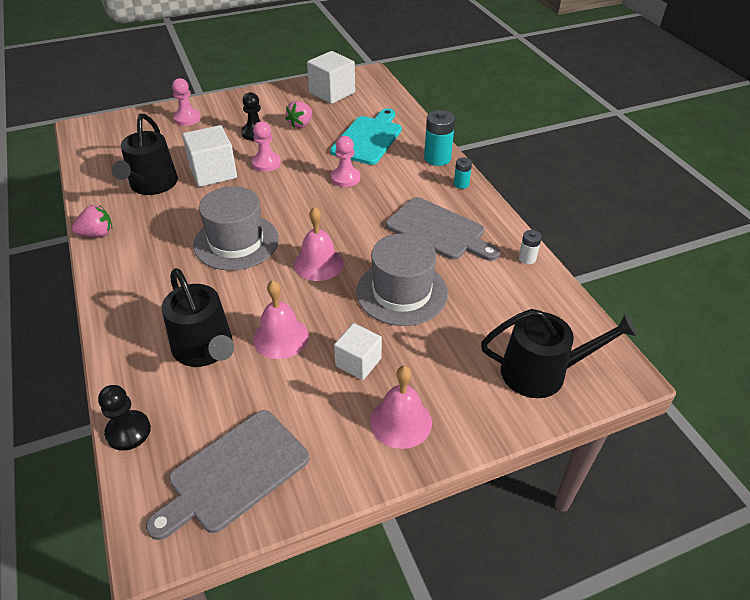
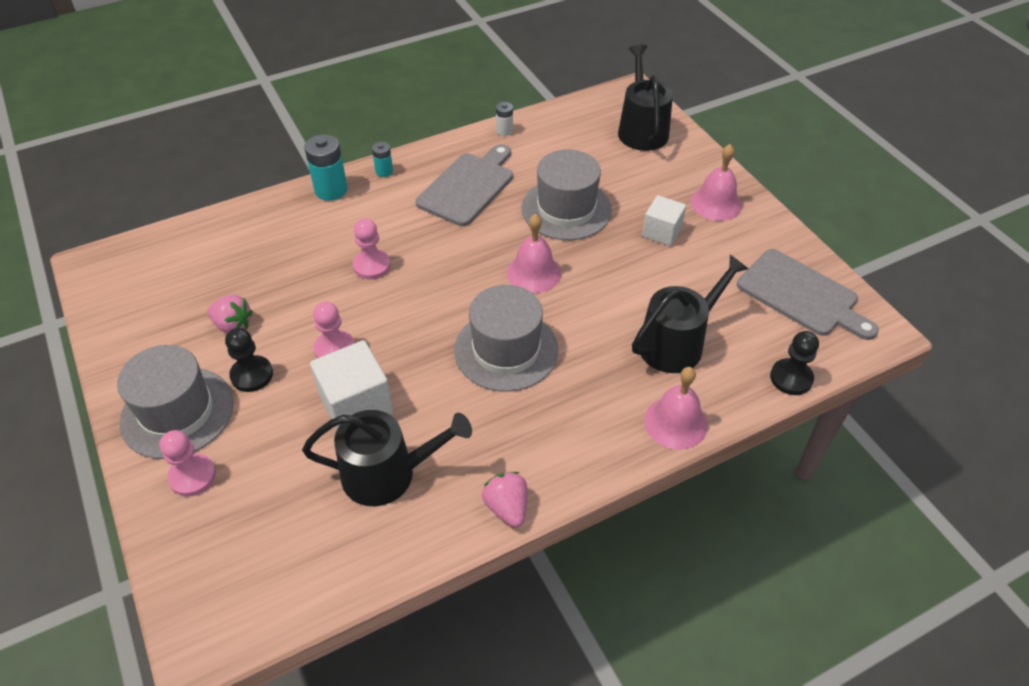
camera: 95 degrees left, 5 degrees up
pink bell [253,280,309,359] -> pink bell moved to [644,367,708,450]
white cube [307,51,355,104] -> none
turquoise cutting board [330,108,402,165] -> none
none -> grey hat [117,345,234,459]

